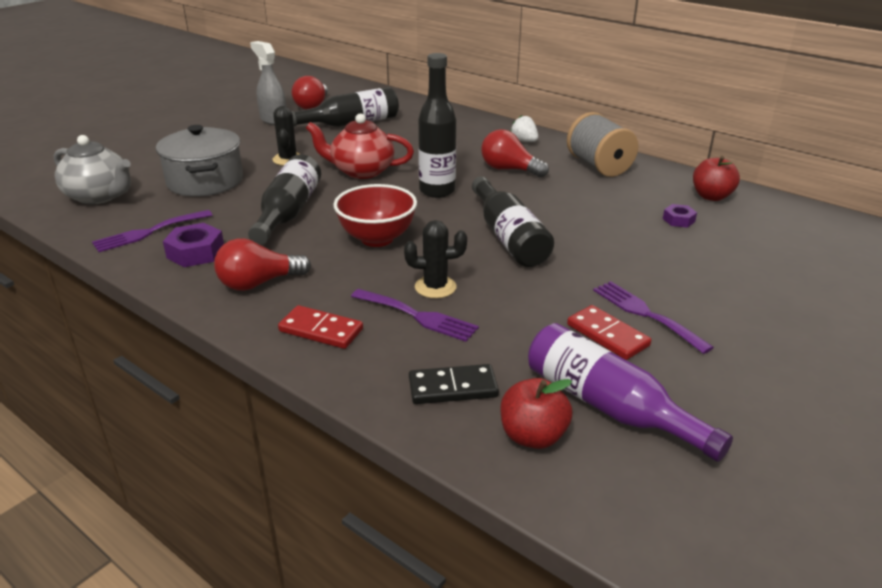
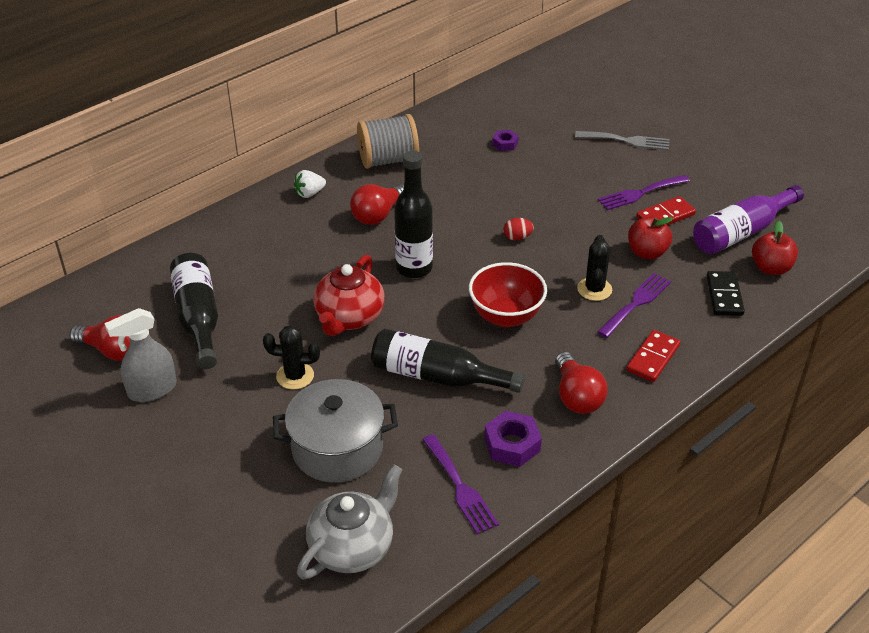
camera: 80 degrees left, 10 degrees up
black bottle [472,176,554,267] -> red egg [504,218,534,240]
red apple [693,156,740,201] -> red apple moved to [628,217,673,259]
none -> grey fork [575,131,670,150]

